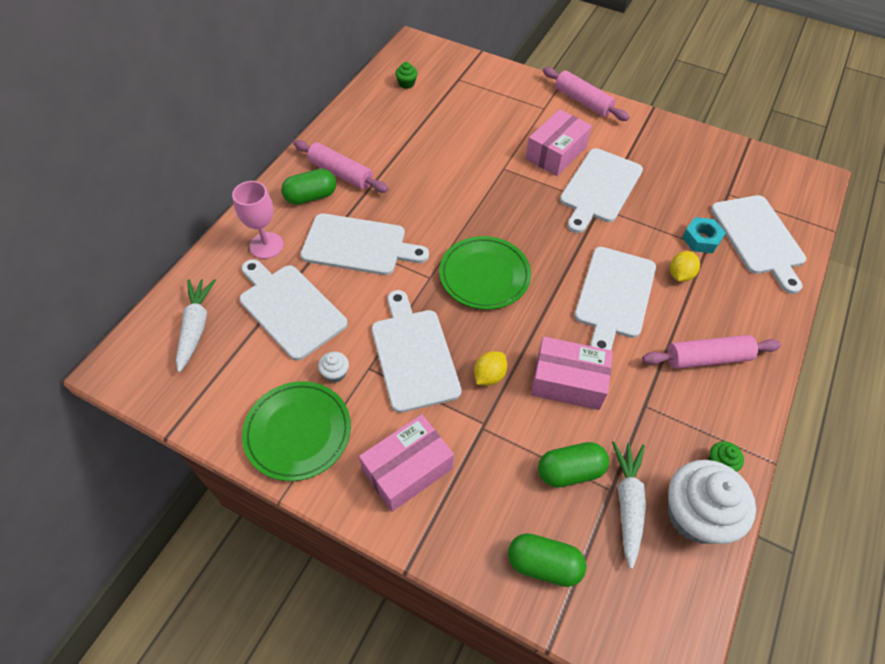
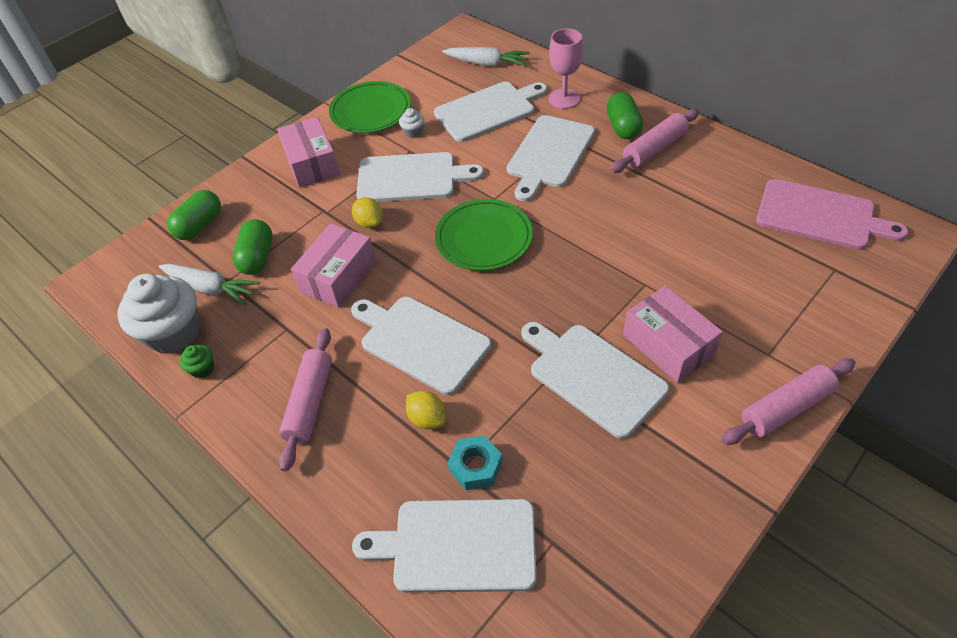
camera: 110 degrees right, 5 degrees down
green cupcake [395,62,418,89] -> pink cutting board [756,179,909,250]

